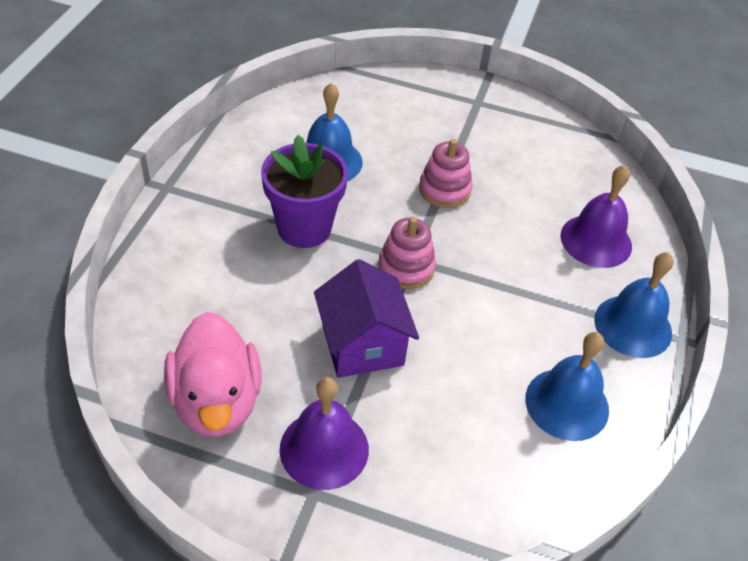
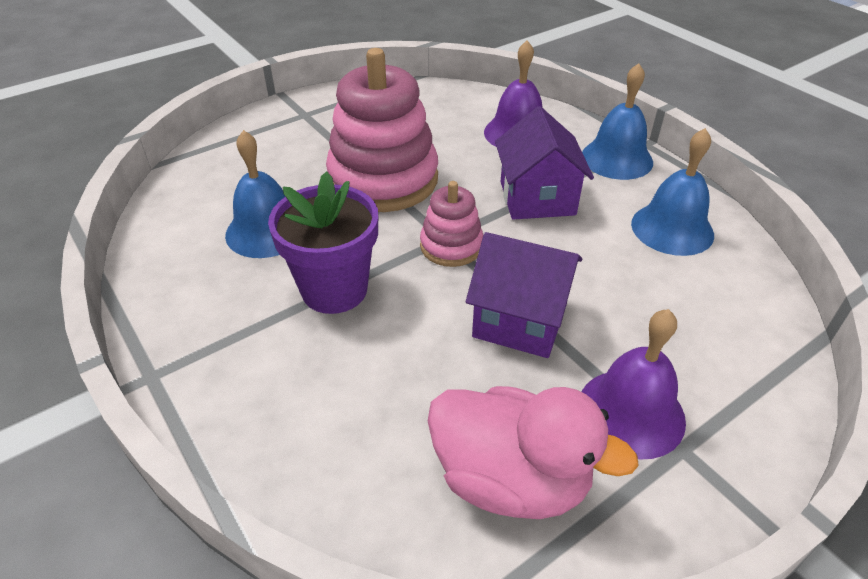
camera: 50 degrees left, 5 degrees down
pink stacking toy [419,139,473,208] -> pink stacking toy [326,48,438,212], size x1.95
none -> purple house [495,106,594,220]

